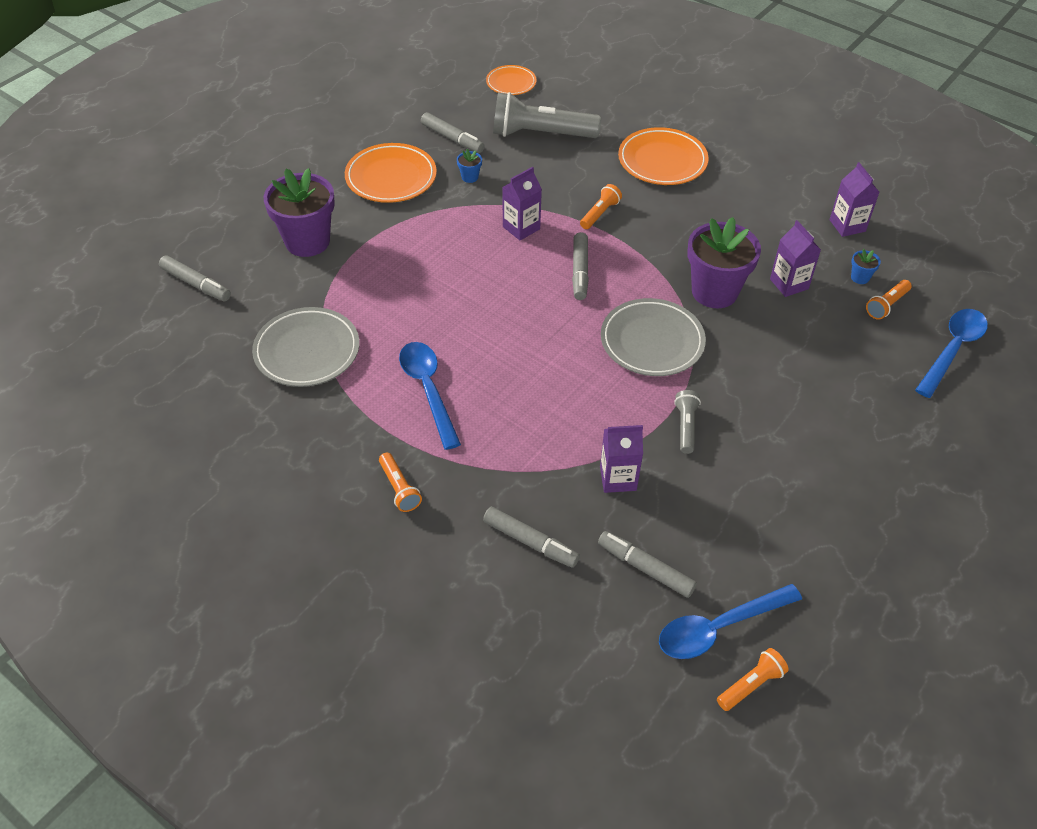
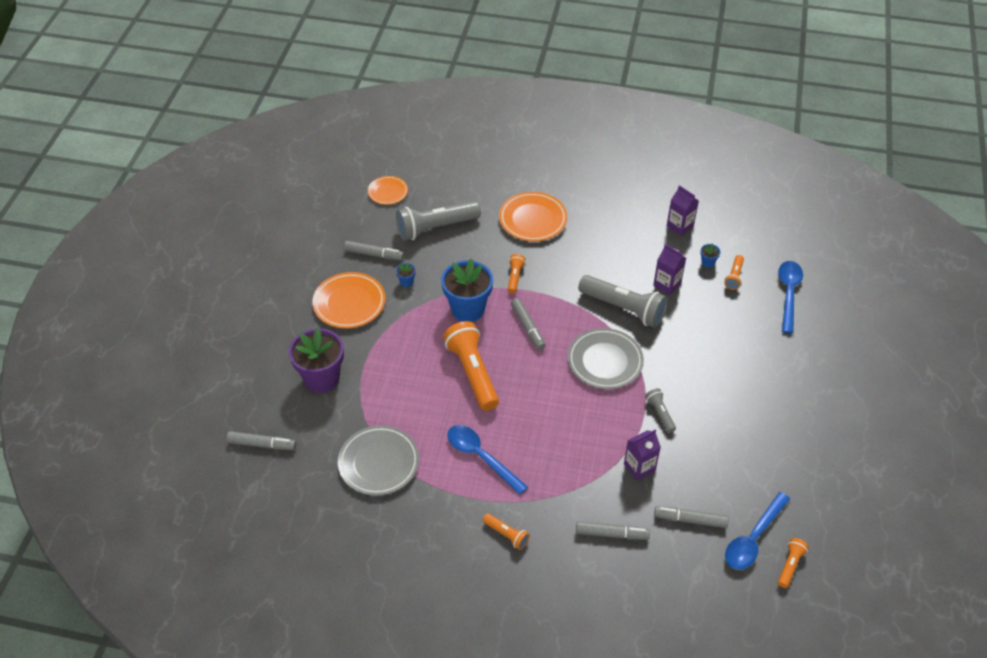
camera: 25 degrees left, 0 degrees up
purple carton [503,167,542,240] -> blue flower pot [441,258,493,322]
purple flower pot [687,217,761,308] -> grey flashlight [578,275,668,328]
none -> orange flashlight [443,321,499,411]

